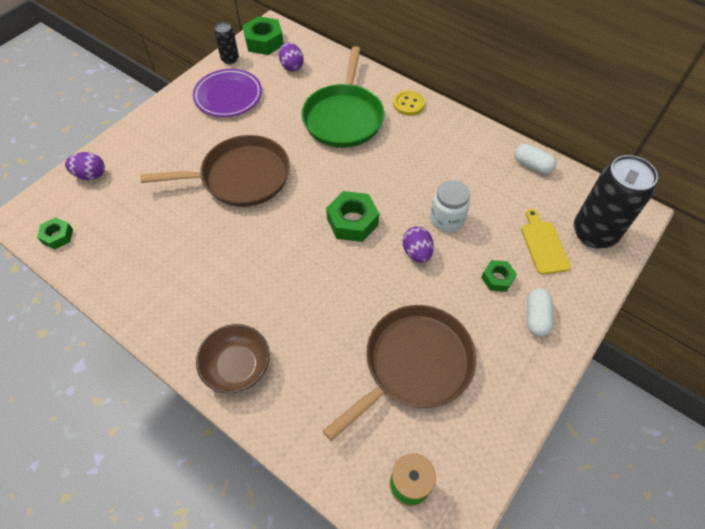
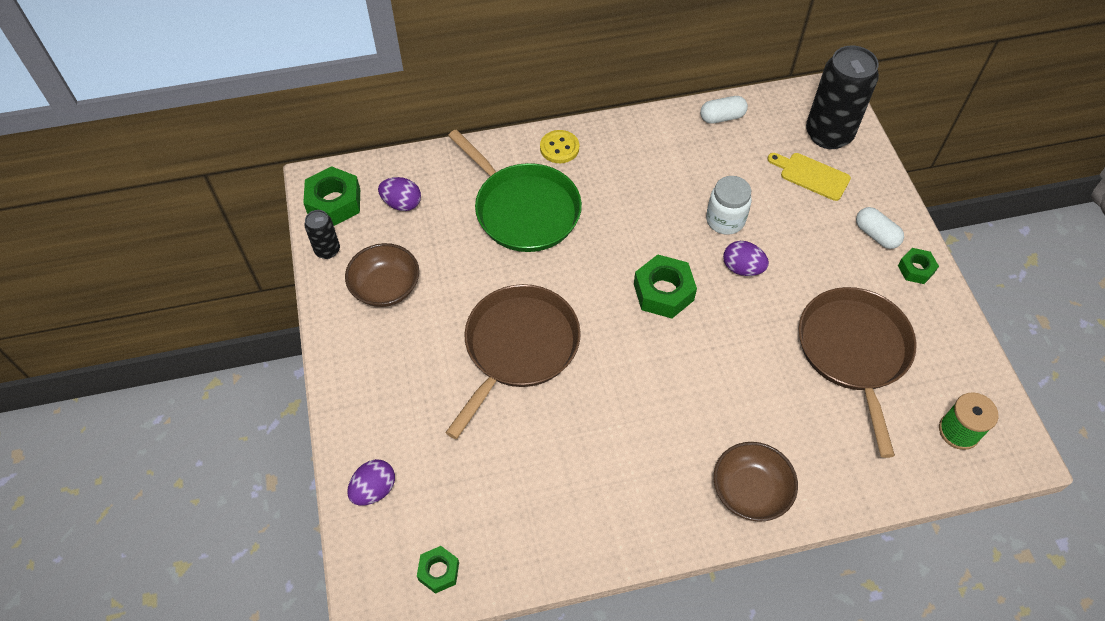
camera: 50 degrees left, 0 degrees up
purple plate [193,69,262,117] -> brown bowl [345,243,419,307]
green nut [481,260,517,292] -> green nut moved to [898,248,939,284]

